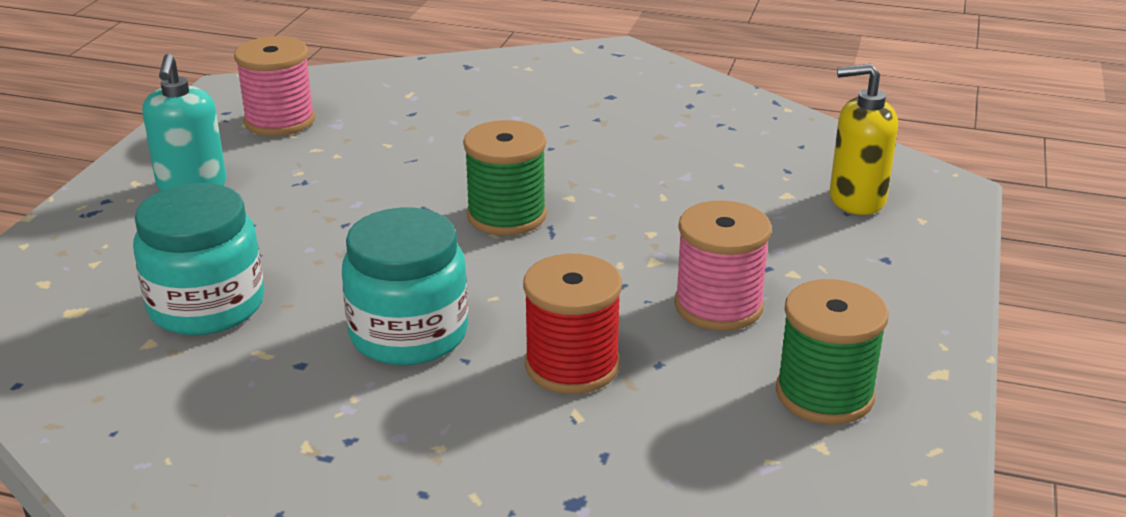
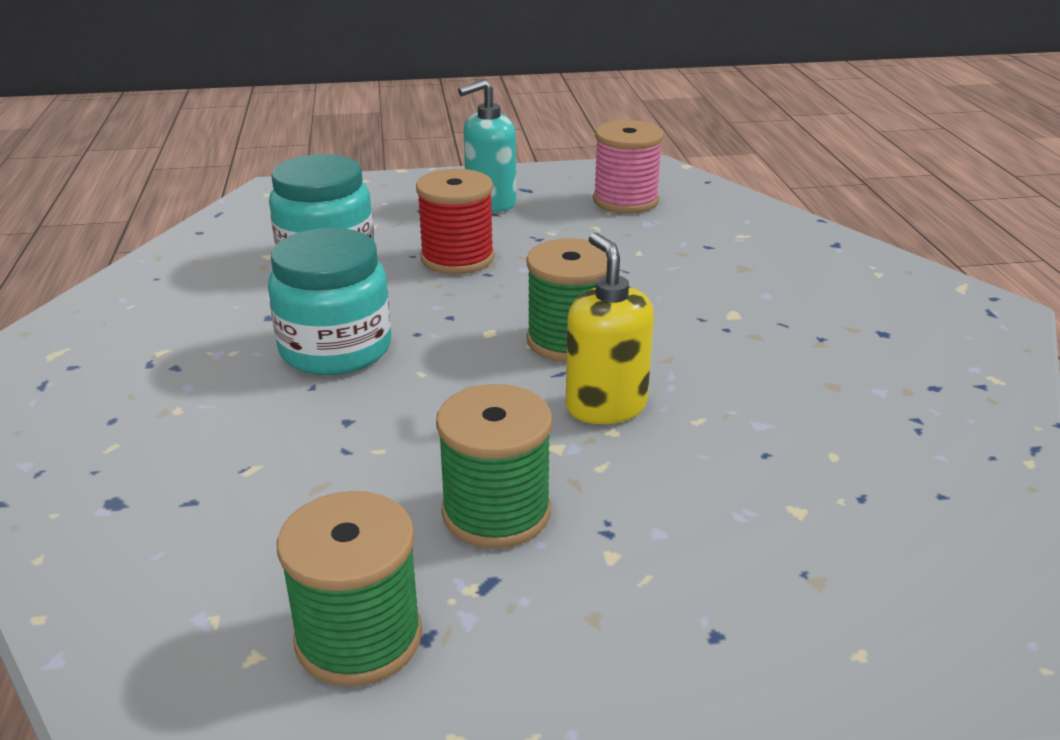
camera: 65 degrees right, 0 degrees up
red spool [523,254,622,394] -> red spool moved to [416,169,495,274]
pink spool [674,200,772,331] -> green spool [436,384,552,548]
yellow soap dispenser [830,64,898,215] -> yellow soap dispenser moved to [566,233,654,424]

